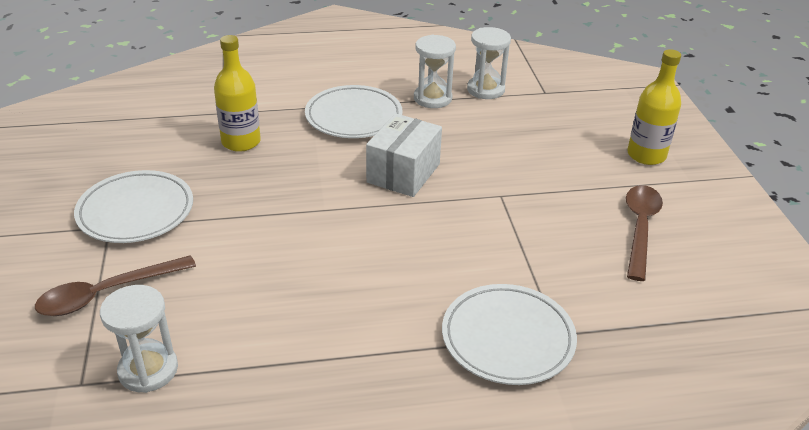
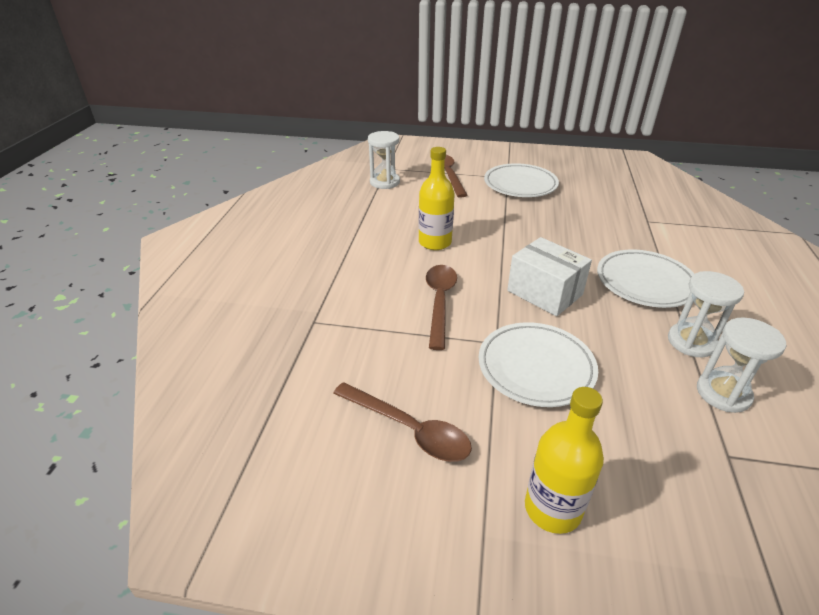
camera: 110 degrees right, 0 degrees up
yellow bottle [214,35,261,152] -> yellow bottle moved to [419,147,455,250]
white plate [442,284,577,385] -> white plate moved to [479,322,598,407]
none -> brown spoon [426,265,457,350]

